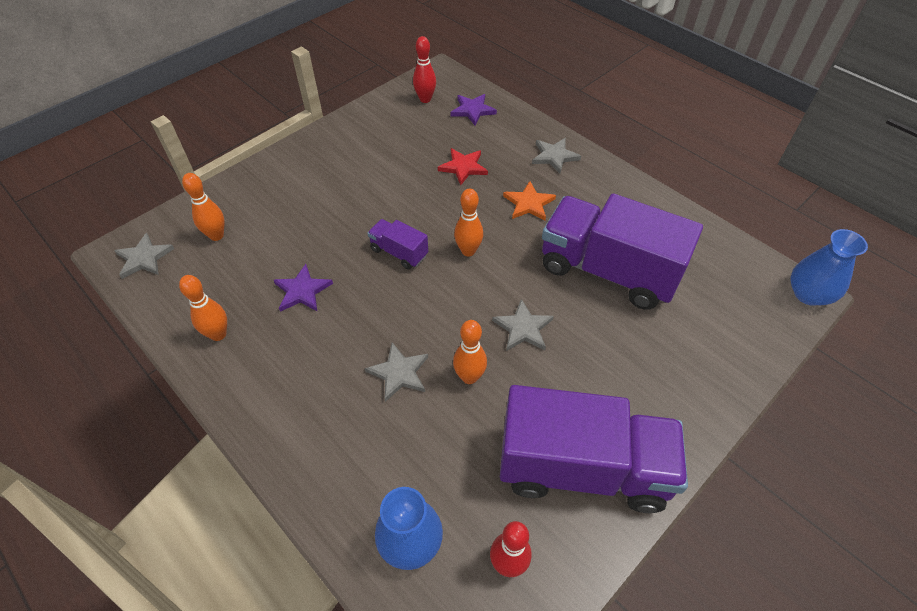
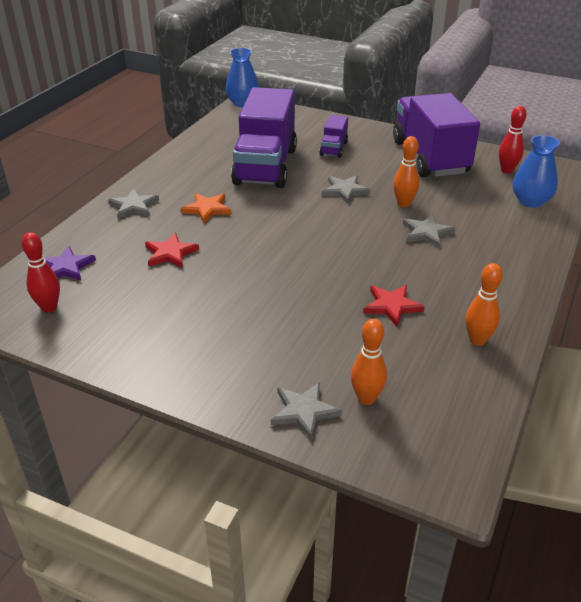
camera: 110 degrees left, 15 degrees down
grey star [114,233,175,279] -> grey star moved to [271,382,342,440]
purple star [274,264,333,312] -> red star [363,285,424,327]
purple truck [367,219,428,269] -> purple truck moved to [319,115,348,158]
orange bowling pin [454,189,483,257] -> none

